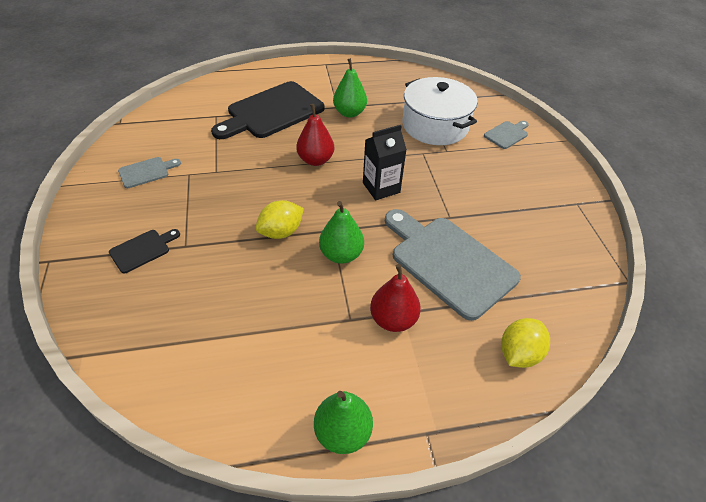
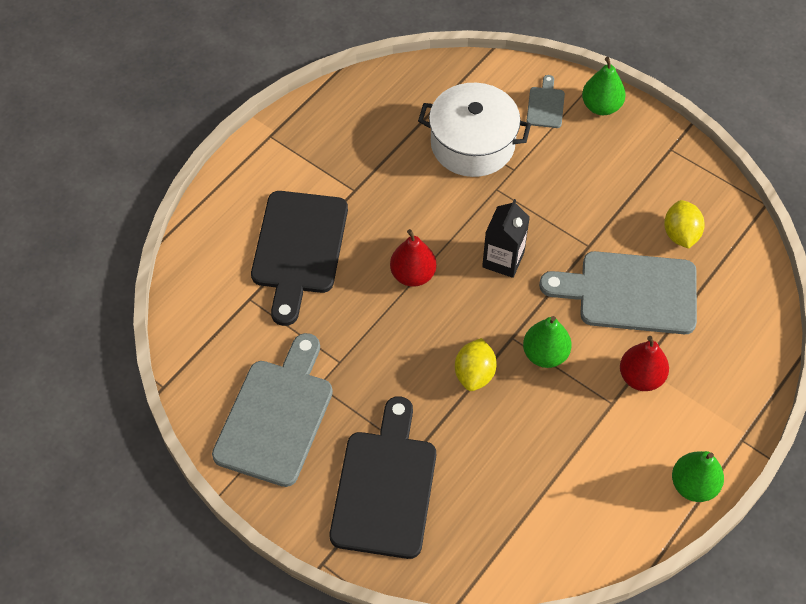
camera: 40 degrees left, 10 degrees up
black cutting board [109,229,180,273] -> black cutting board [330,396,436,559], size x2.20
grey cutting board [118,157,181,188] -> grey cutting board [212,333,333,487], size x2.20
green pear [333,58,367,118] -> green pear moved to [582,57,626,115]
yellow lemon [501,318,550,368] -> yellow lemon moved to [664,200,705,249]

